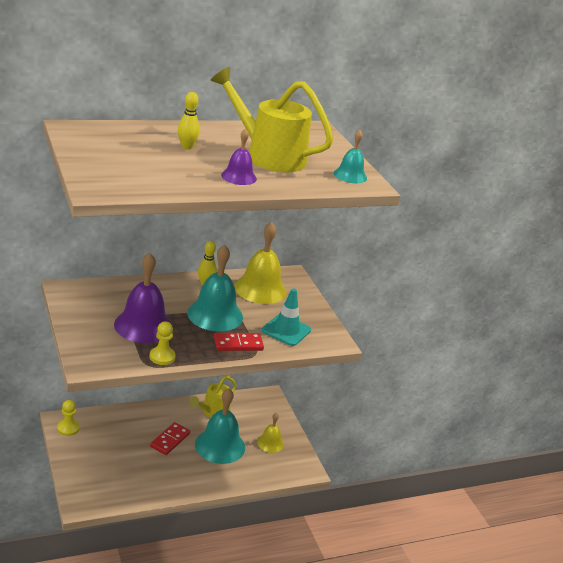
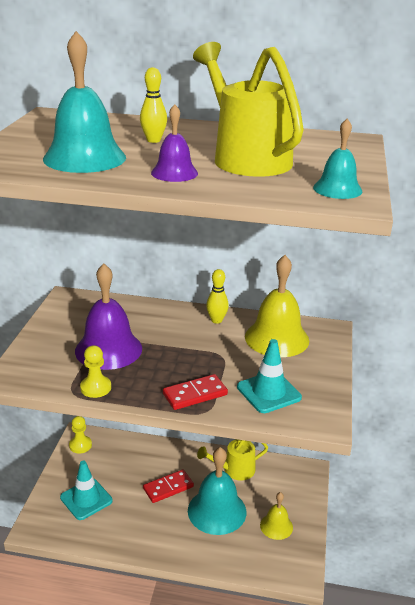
camera: 35 degrees right, 0 degrees up
turquoise bell [187,244,243,331] -> turquoise bell moved to [43,31,126,173]
red domino [214,333,264,351] -> red domino turned 45 degrees counterclockwise [163,374,228,410]
none -> turquoise traffic cone [60,461,113,520]

